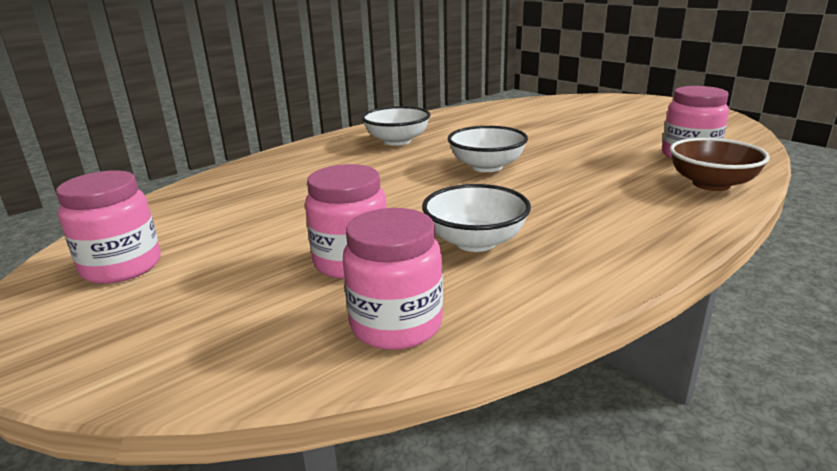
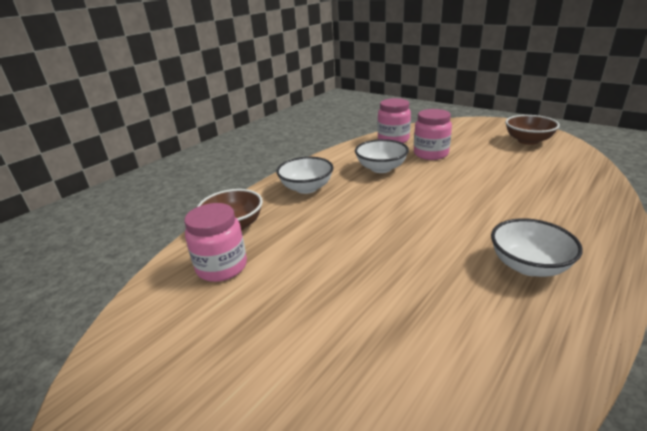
camera: 170 degrees right, 5 degrees up
pink jar [56,170,161,284] -> brown bowl [505,115,560,145]
white bowl [448,126,528,172] -> white bowl moved to [276,157,334,194]

